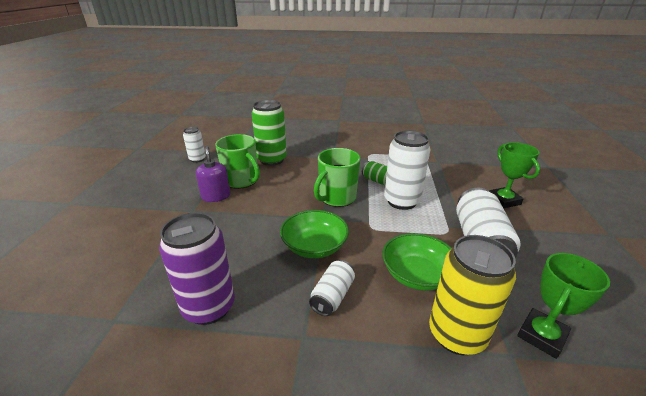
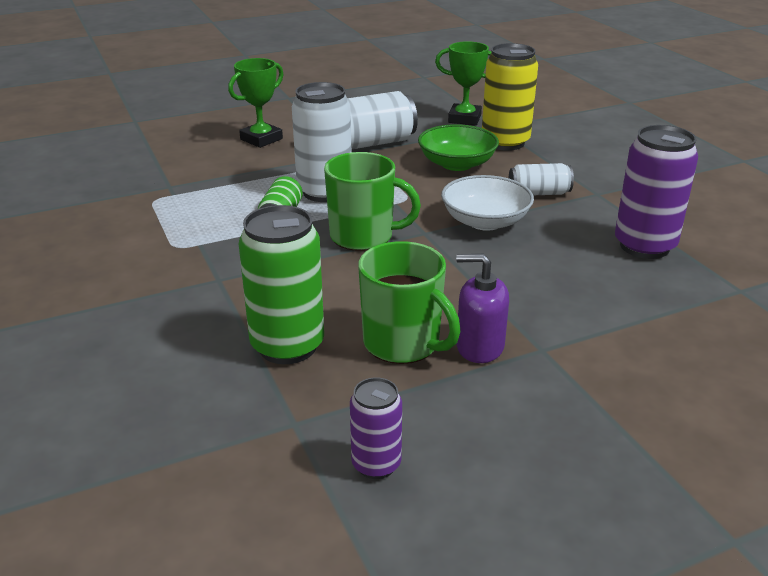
camera: 120 degrees left, 0 degrees up
white can [183,127,206,163] -> purple can [350,377,402,479]
purple soap dispenser [196,146,230,202] -> purple soap dispenser turned 60 degrees clockwise [456,254,509,363]
green mug [215,134,260,189] -> green mug turned 120 degrees clockwise [358,241,461,364]
green bowl [280,210,349,258] -> white bowl [441,175,534,231]

